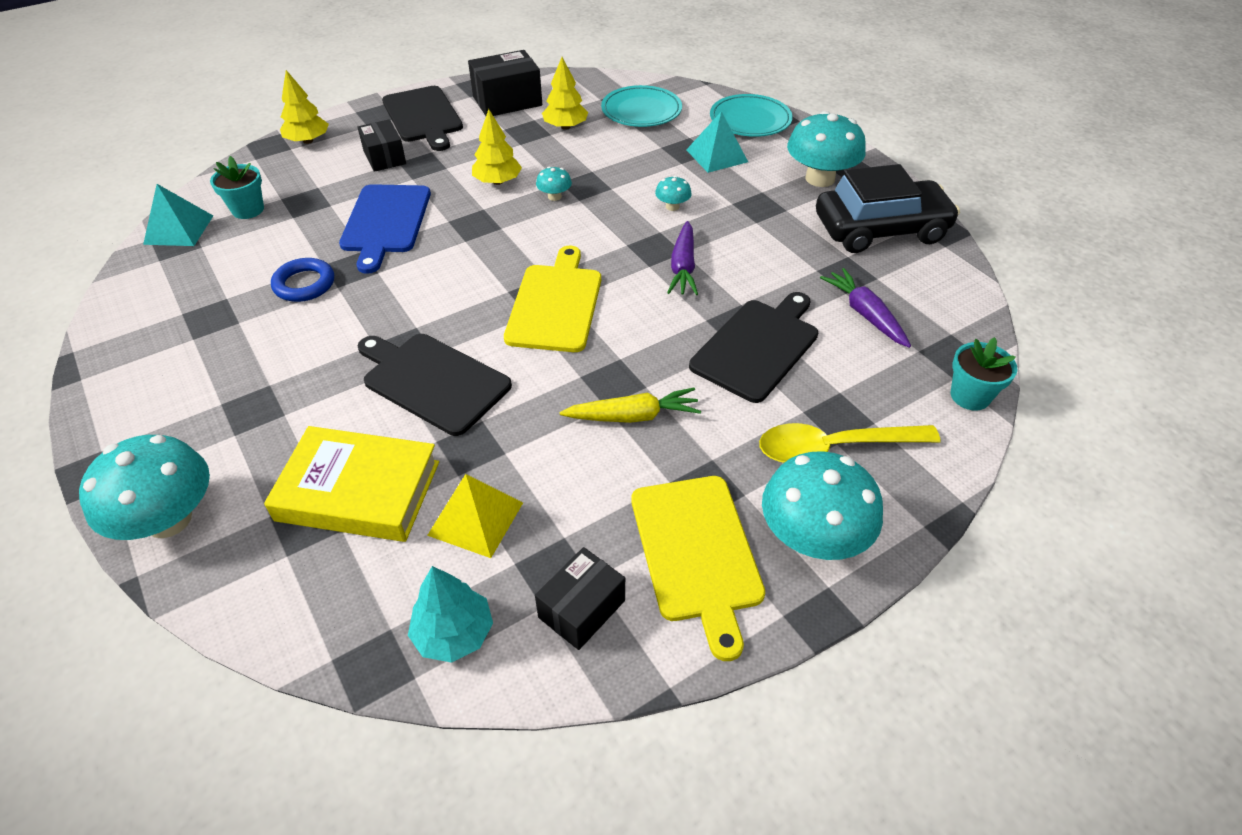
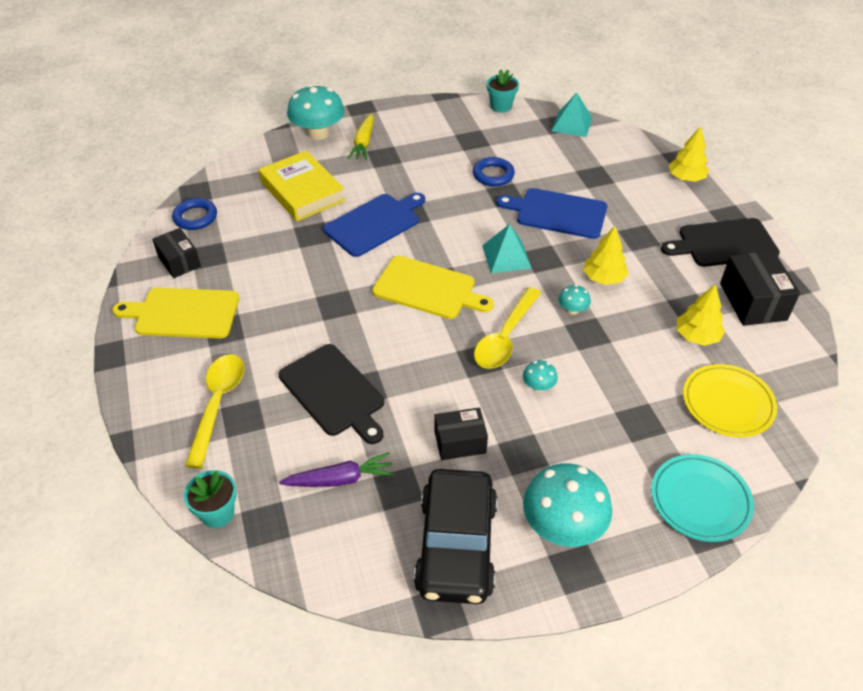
camera: 105 degrees right, 0 degrees up
turquoise flower pot [210,156,264,219] -> turquoise flower pot moved to [487,69,519,112]
yellow book [264,426,439,542] -> yellow book turned 60 degrees counterclockwise [259,150,346,221]
black box [357,119,406,172] -> black box moved to [434,408,488,460]
black cutting board [358,334,512,436] -> blue cutting board [323,193,425,257]
turquoise tree [408,566,493,663] -> blue ring [172,198,217,230]
yellow pyramid [427,474,523,558] -> none
yellow carrot [559,388,701,423] -> yellow carrot moved to [347,113,374,160]
turquoise plate [601,85,682,127] -> yellow plate [683,364,777,437]
purple carrot [667,221,698,295] -> none
turquoise pyramid [686,111,748,173] -> turquoise pyramid moved to [482,224,532,273]
turquoise mushroom [762,451,883,560] -> none
none -> yellow spoon [474,287,541,369]

